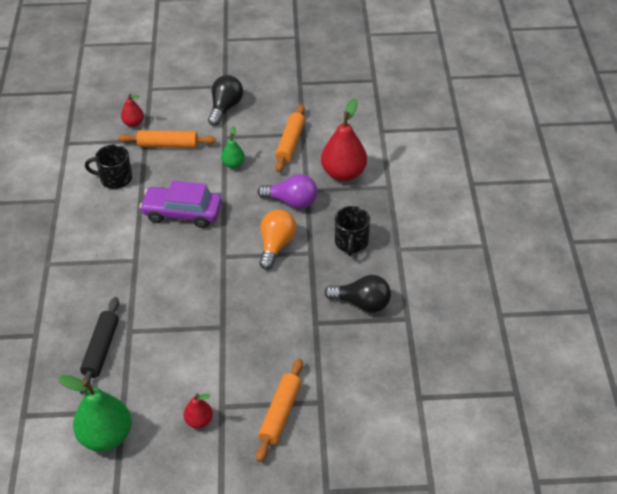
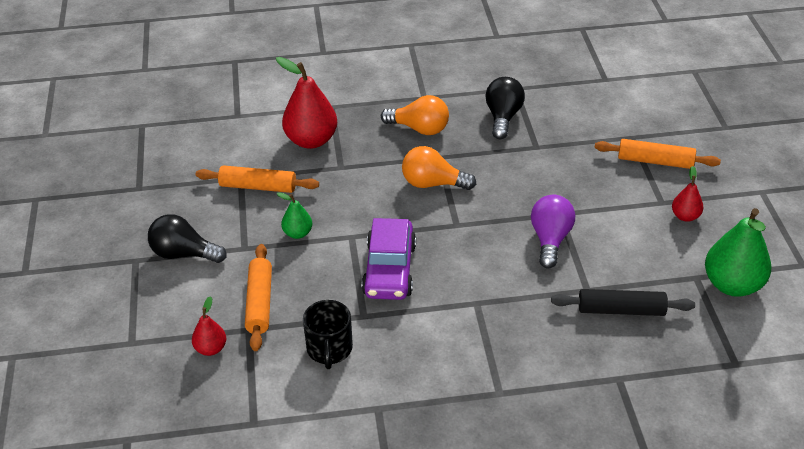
camera: 95 degrees left, 5 degrees down
purple light bulb [258,174,317,209] -> purple light bulb moved to [531,195,575,269]
black mug [335,206,370,256] -> orange light bulb [381,95,449,135]

